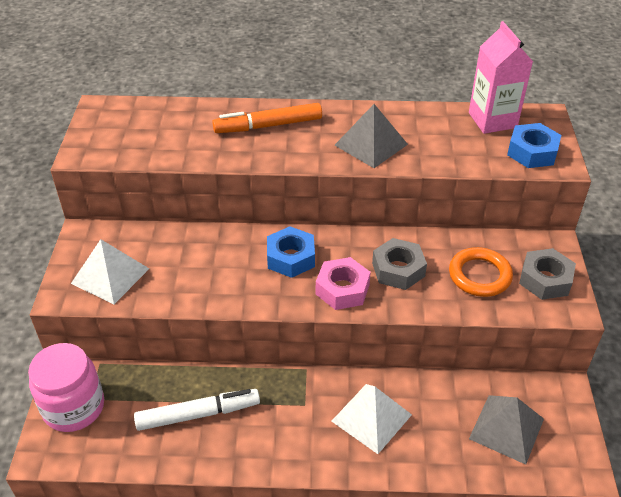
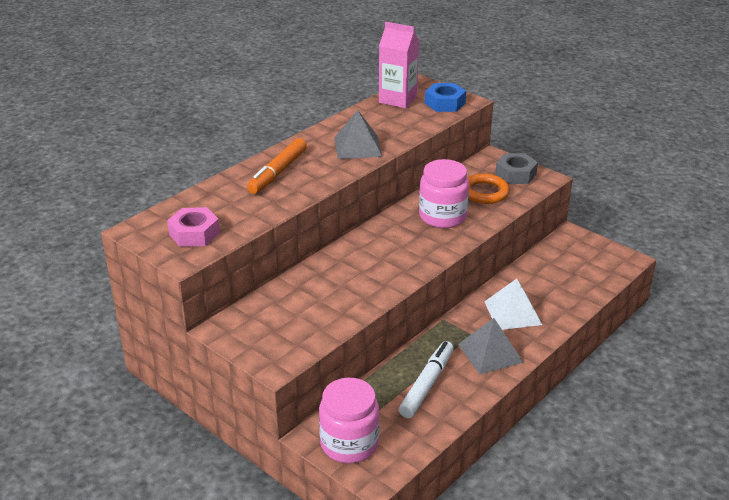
camera: 50 degrees left, 10 degrees down
white pyramid [71,239,149,304] -> none
blue nut [267,226,315,278] -> none
pink nut [316,257,371,310] -> pink nut moved to [167,207,220,247]
grey nut [372,238,427,290] -> pink jar [419,159,469,228]
grey pyramid [469,395,544,465] -> grey pyramid moved to [458,318,524,374]

